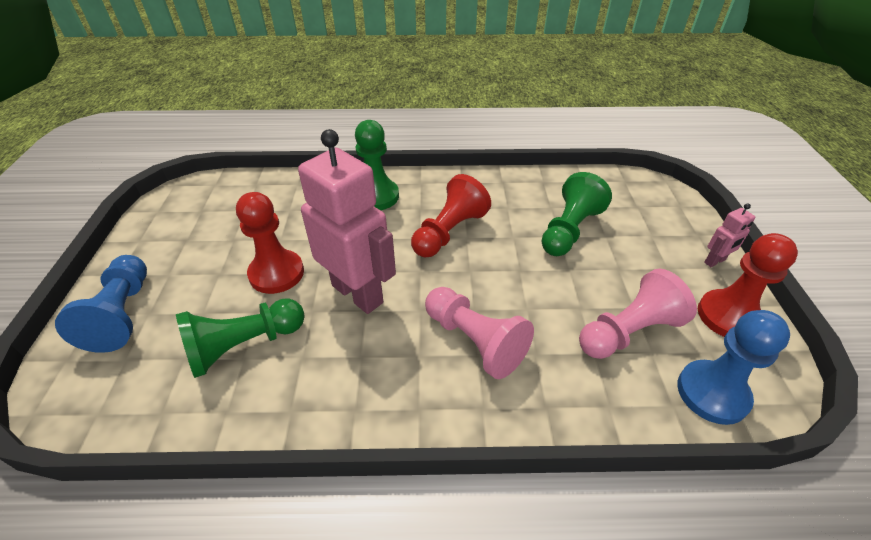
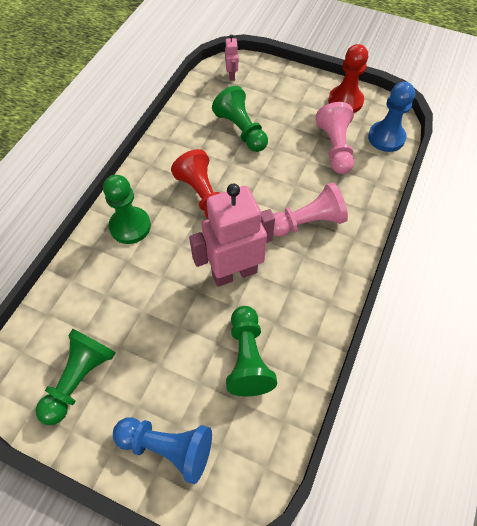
camera: 65 degrees left, 15 degrees up
red pawn [236,192,304,294] -> none
pink robot [704,204,755,267] -> pink robot moved to [225,34,238,81]
none -> green pawn [36,329,116,425]

